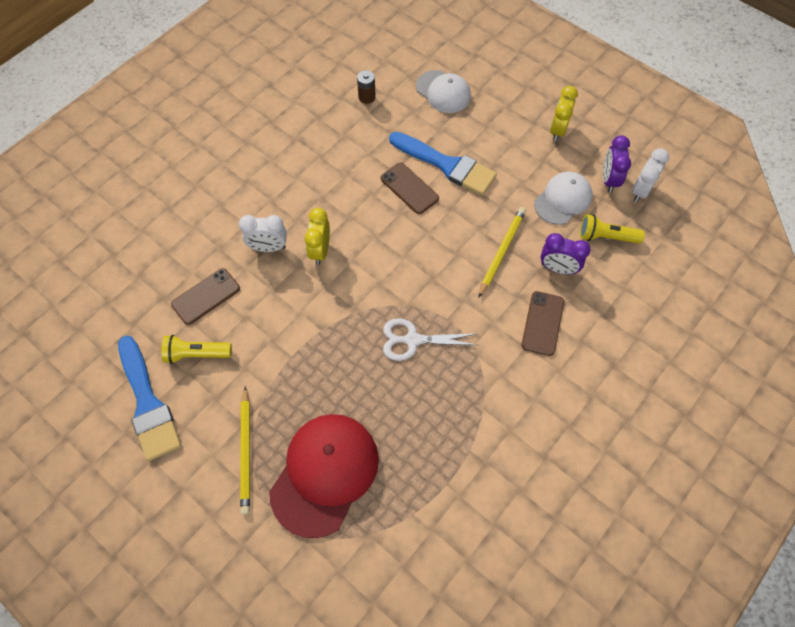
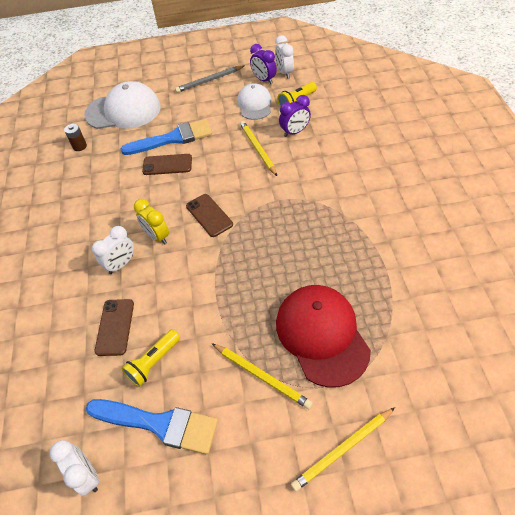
camera: 45 degrees left, 10 degrees down
white scissors [383,318,477,361] -> none
white cap [416,70,471,113] -> white cap [84,81,161,129], size x1.63
brown phone [522,291,564,356] -> brown phone moved to [186,194,233,237]
yellow clock [550,86,578,141] -> grey pencil [175,65,245,93]
none -> white clock [50,440,99,496]
none -> yellow pencil [291,408,395,491]

